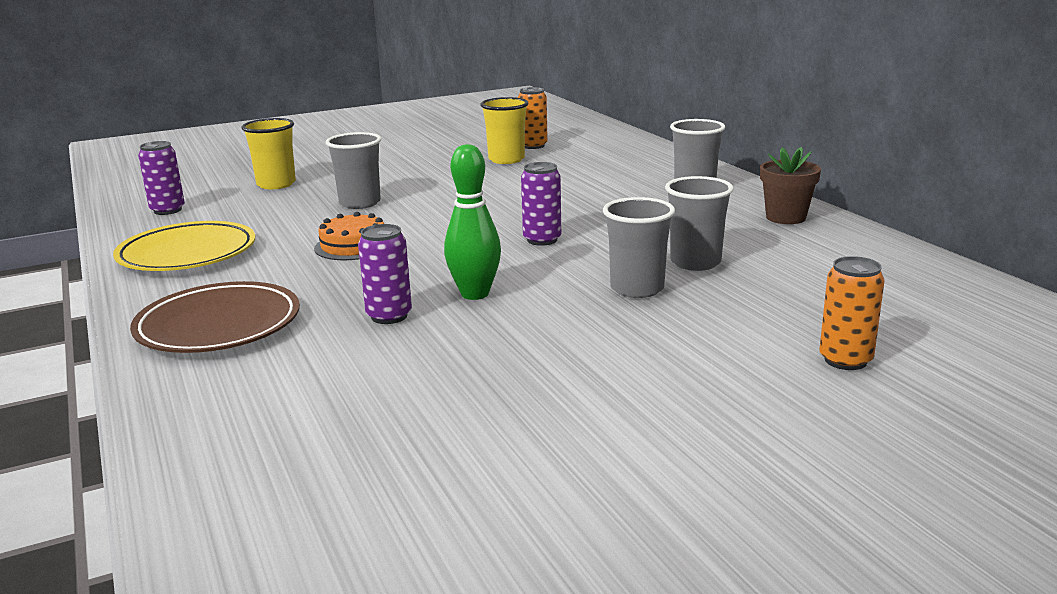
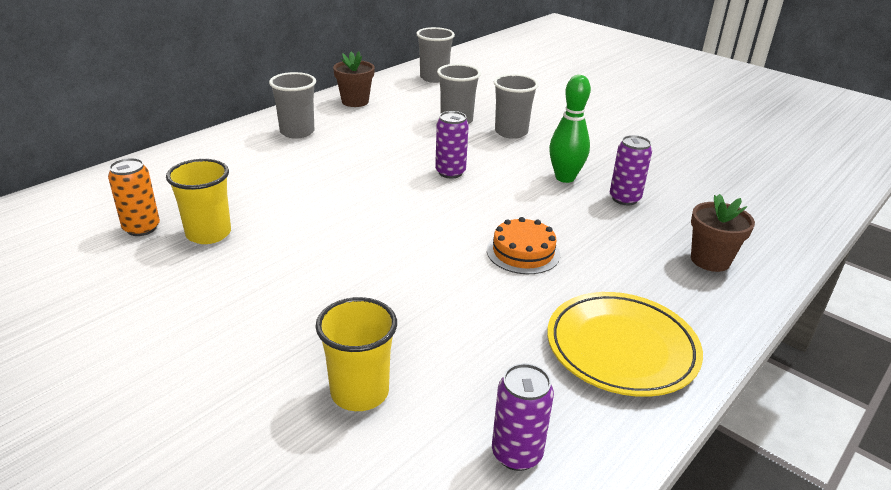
camera: 115 degrees left, 10 degrees up
brown plate [130,281,300,353] -> brown flower pot [691,194,755,272]
grey cup [326,132,381,209] -> grey cup moved to [416,27,455,83]
orange can [819,256,885,370] -> none

